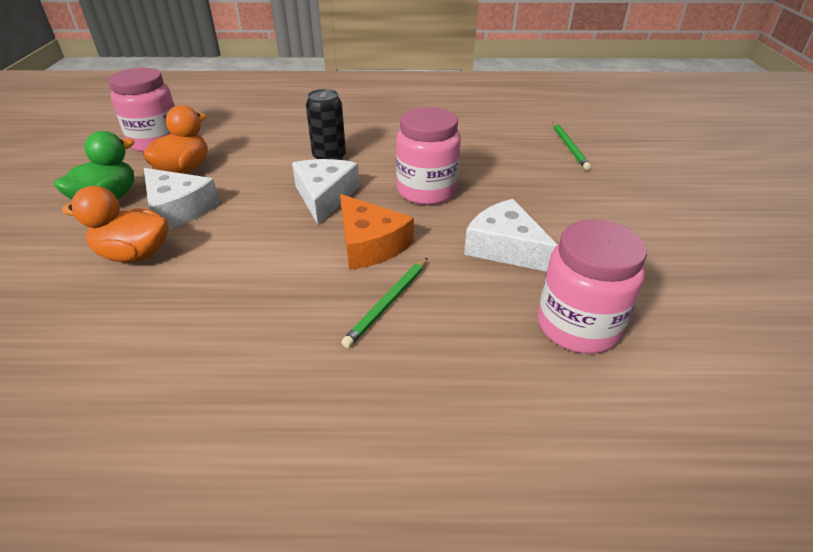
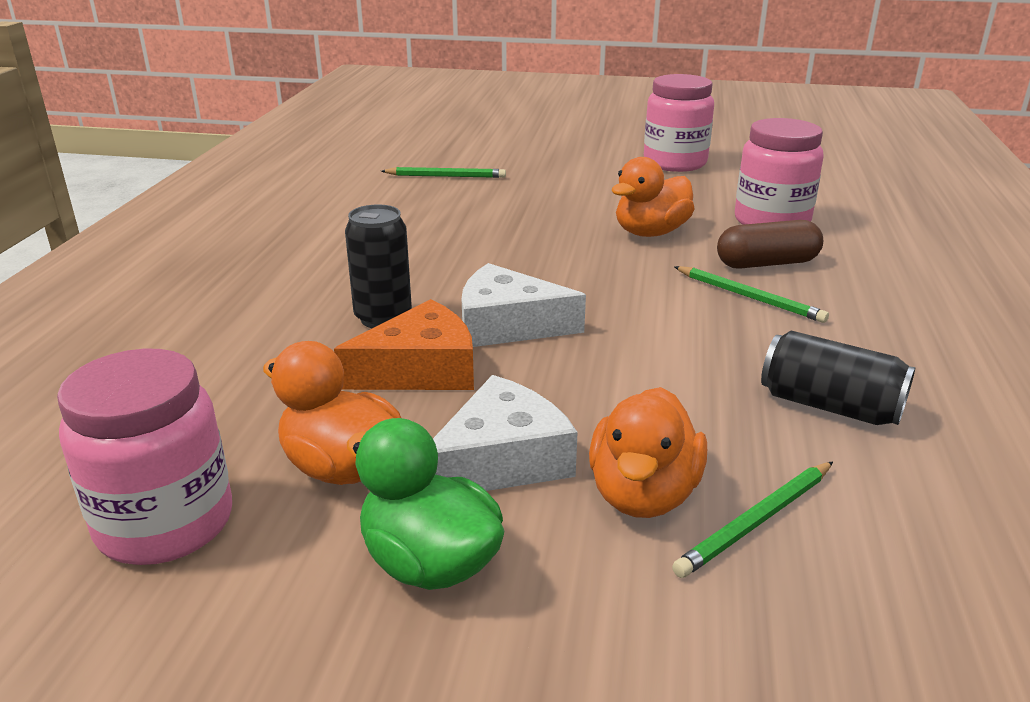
camera: 80 degrees left, 10 degrees down
orange cheese [340,194,414,270] -> orange cheese moved to [334,299,474,390]
pink jar [396,107,461,205] -> pink jar moved to [644,74,714,172]
white cheese [464,199,558,271] -> orange duck [611,157,695,237]
none -> green pencil [672,462,833,578]
none -> brown capsule [717,220,823,269]
none -> black can [761,331,916,425]

